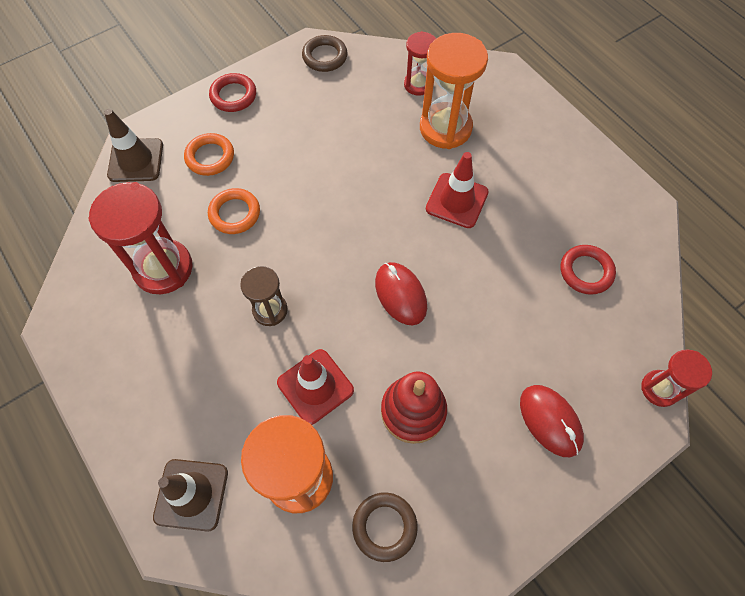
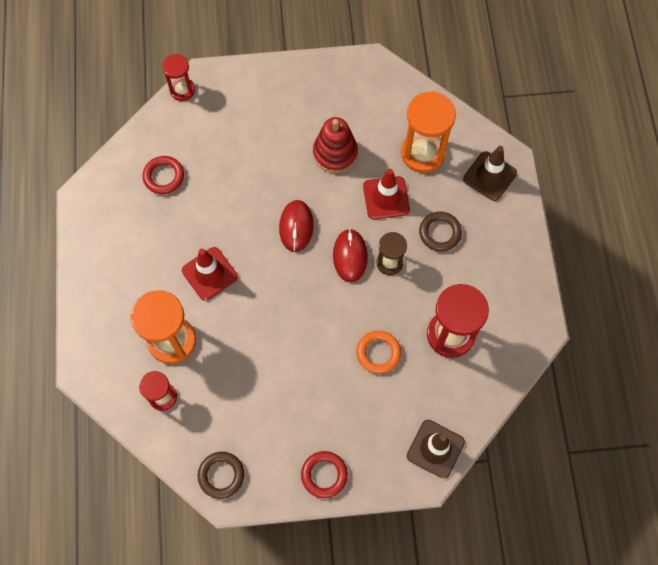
camera: 150 degrees left, 5 degrees up
orange ring [184,133,234,176] -> none
brown ring [352,492,418,562] -> brown ring moved to [419,212,462,251]
red mouse [520,385,584,457] -> red mouse moved to [333,229,368,282]

